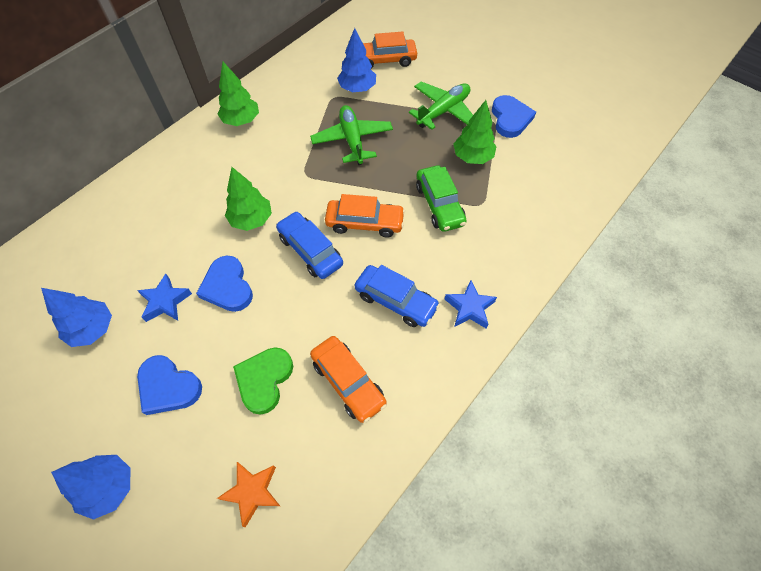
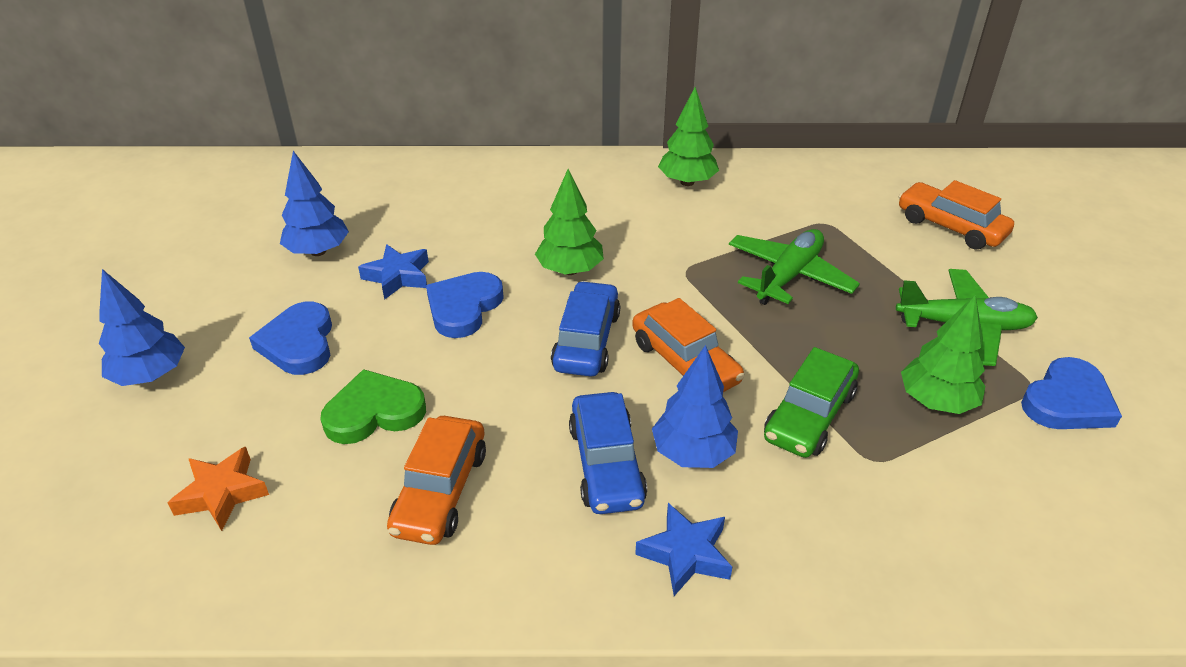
camera: 50 degrees right, 20 degrees down
blue tree [337,28,376,92] -> blue tree moved to [652,345,738,468]

